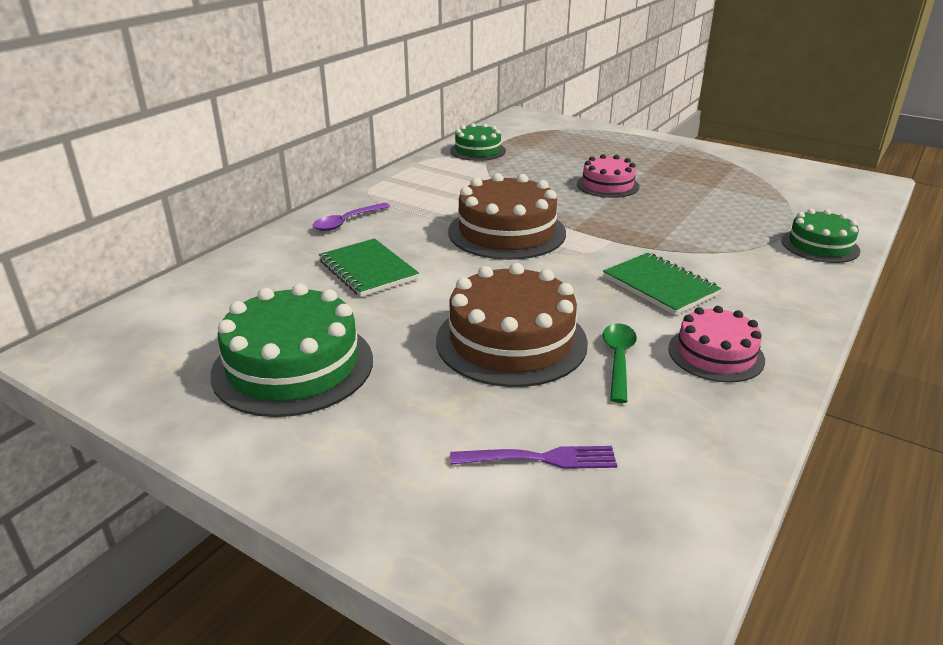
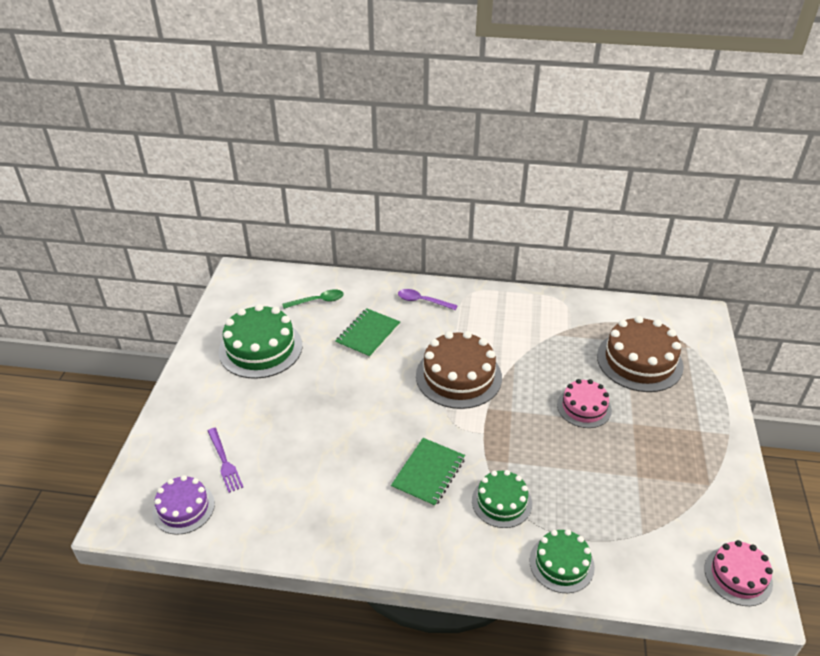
camera: 65 degrees right, 10 degrees up
brown cake [436,263,588,387] -> brown cake moved to [597,316,684,392]
green cake [450,123,506,161] -> green cake moved to [472,470,532,528]
green spoon [603,323,637,403] -> green spoon moved to [282,289,344,309]
pink cake [668,306,765,383] -> pink cake moved to [704,540,773,606]
none -> purple cake [153,475,215,535]

